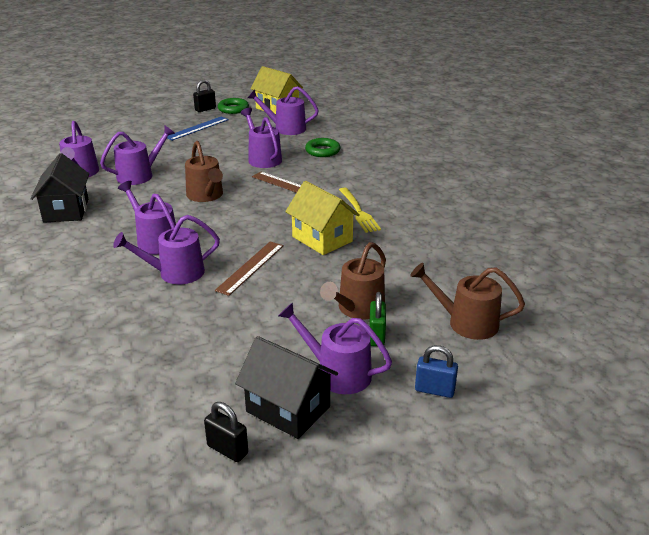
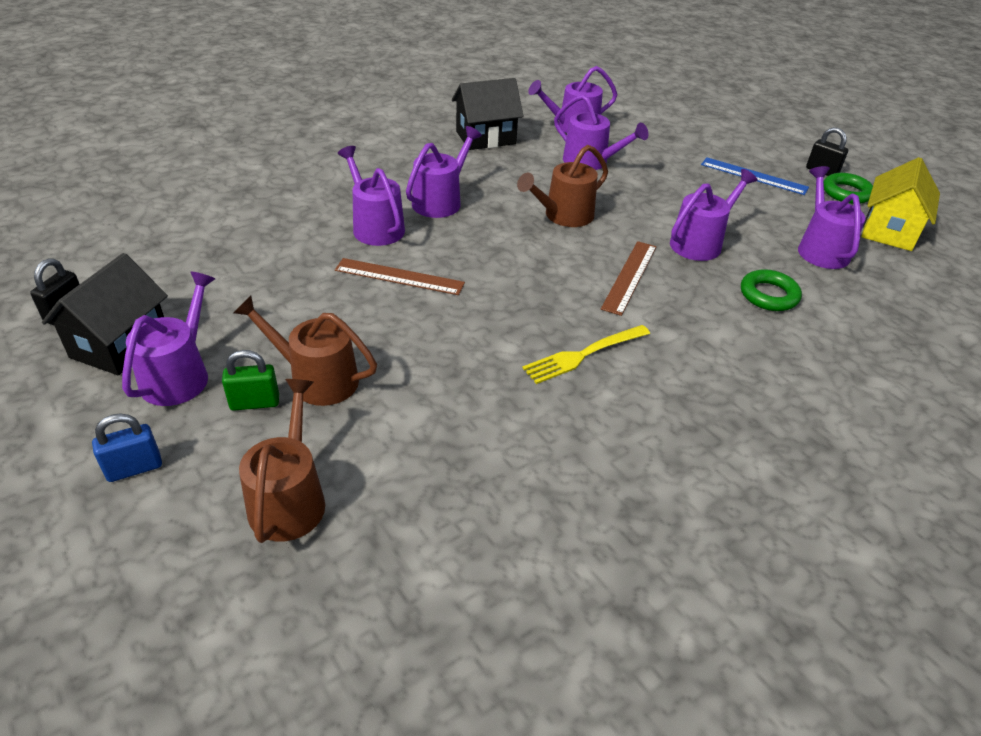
camera: 75 degrees right, 10 degrees up
yellow house [285,181,360,255] -> none
blue padlock [415,345,458,398] -> blue padlock turned 60 degrees clockwise [92,414,162,482]

